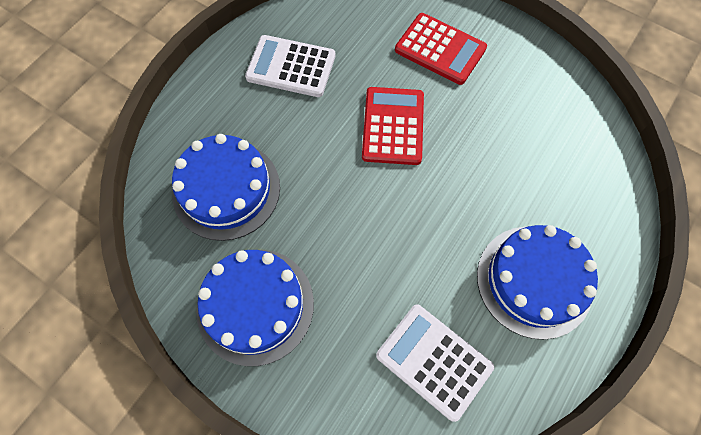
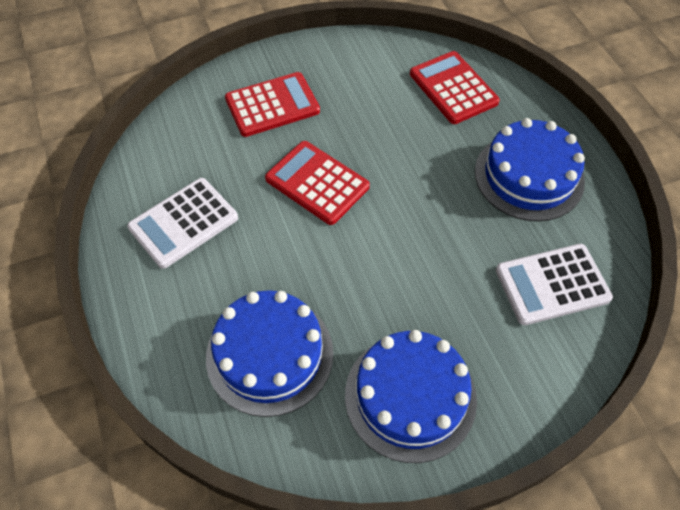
camera: 55 degrees left, 10 degrees down
none -> red calculator [410,51,500,124]

